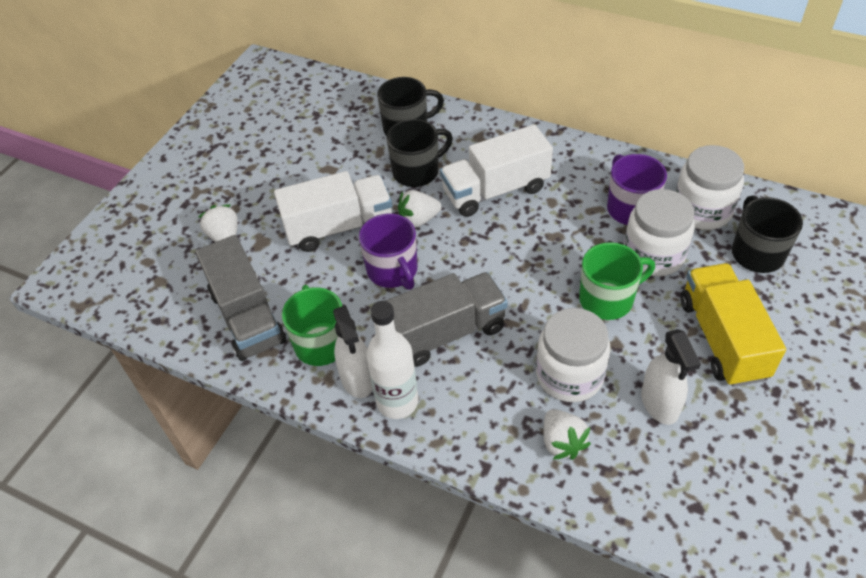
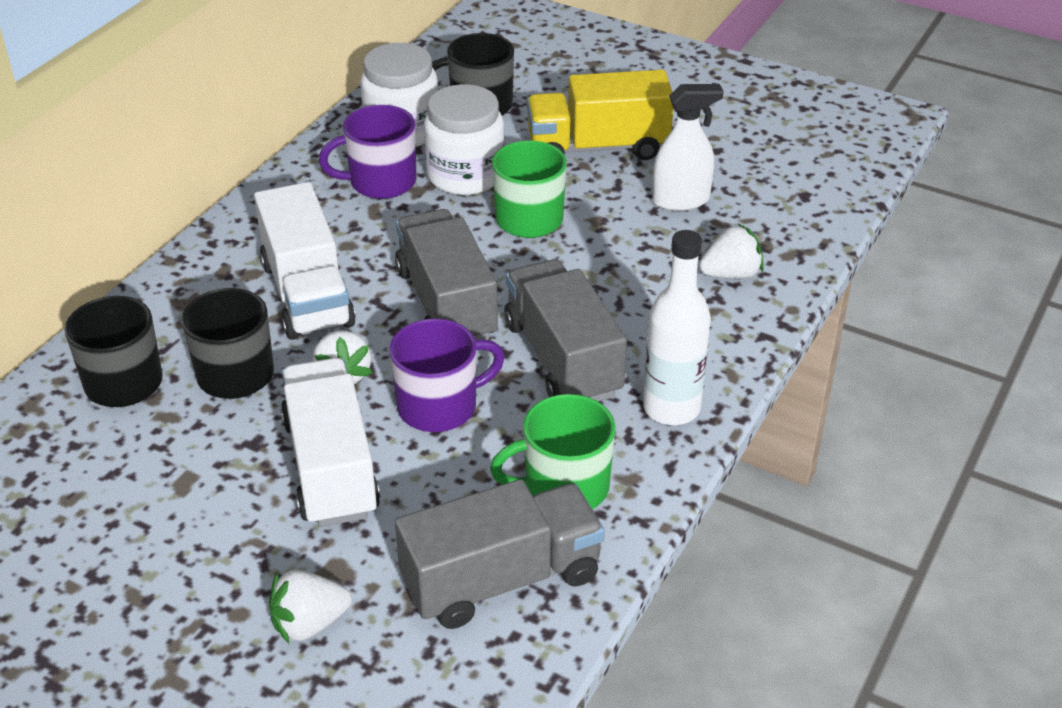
camera: 90 degrees left, 10 degrees down
white spray bottle [333,306,373,398] -> none
white jar [536,308,611,402] -> none
none -> grey truck [395,209,498,340]

